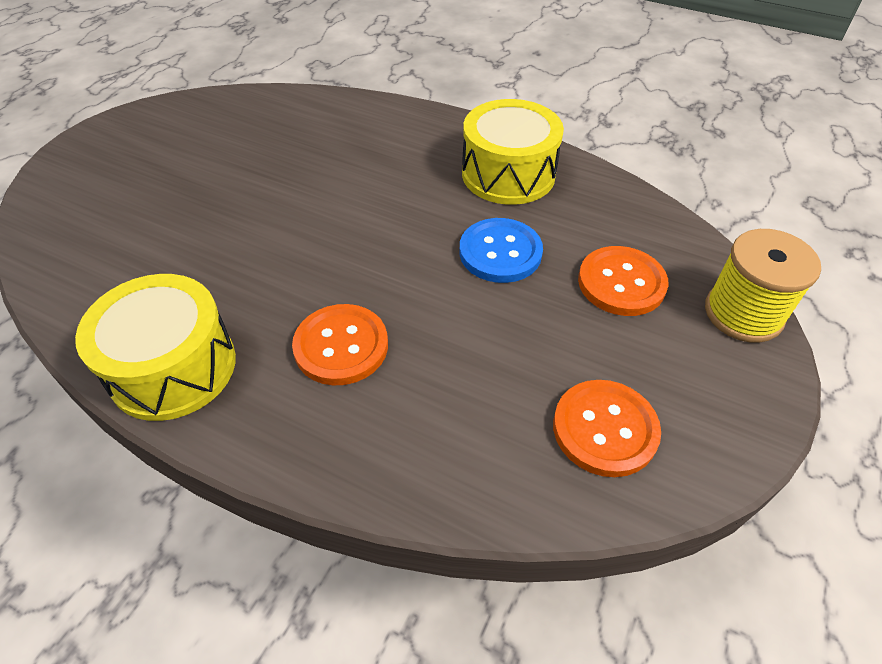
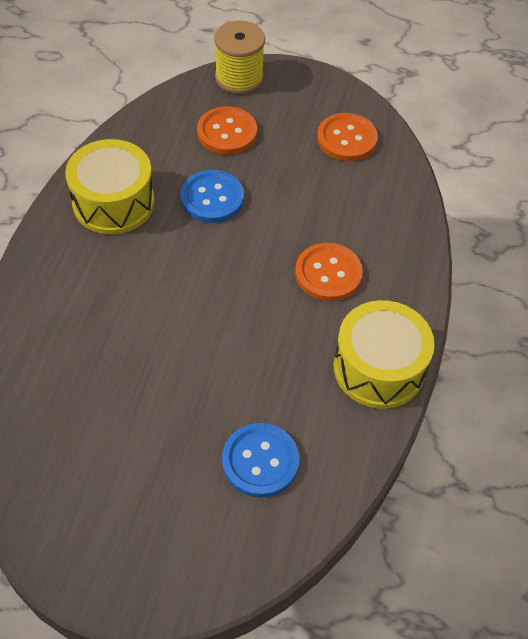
camera: 105 degrees left, 5 degrees up
none -> blue button [222,423,299,498]

